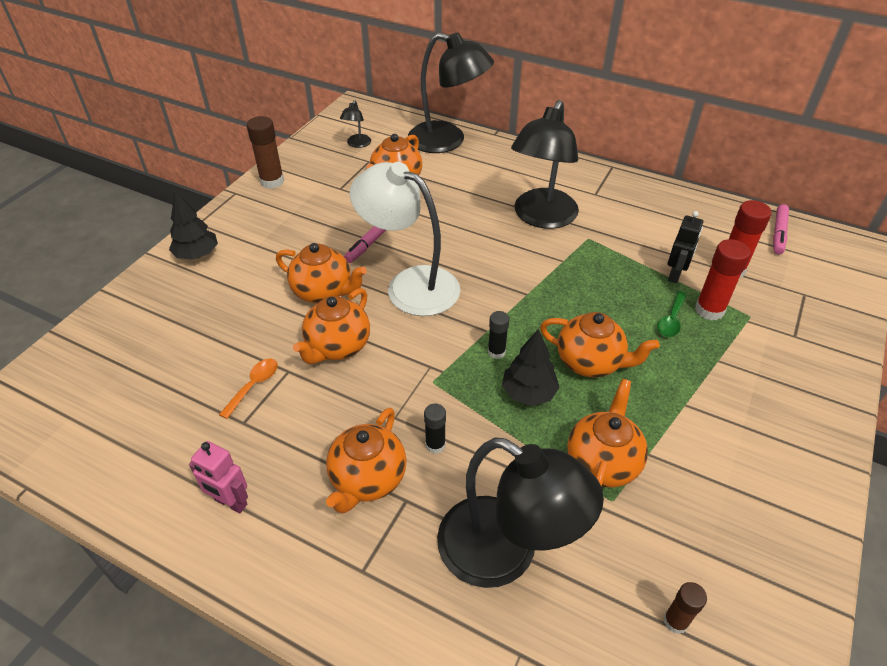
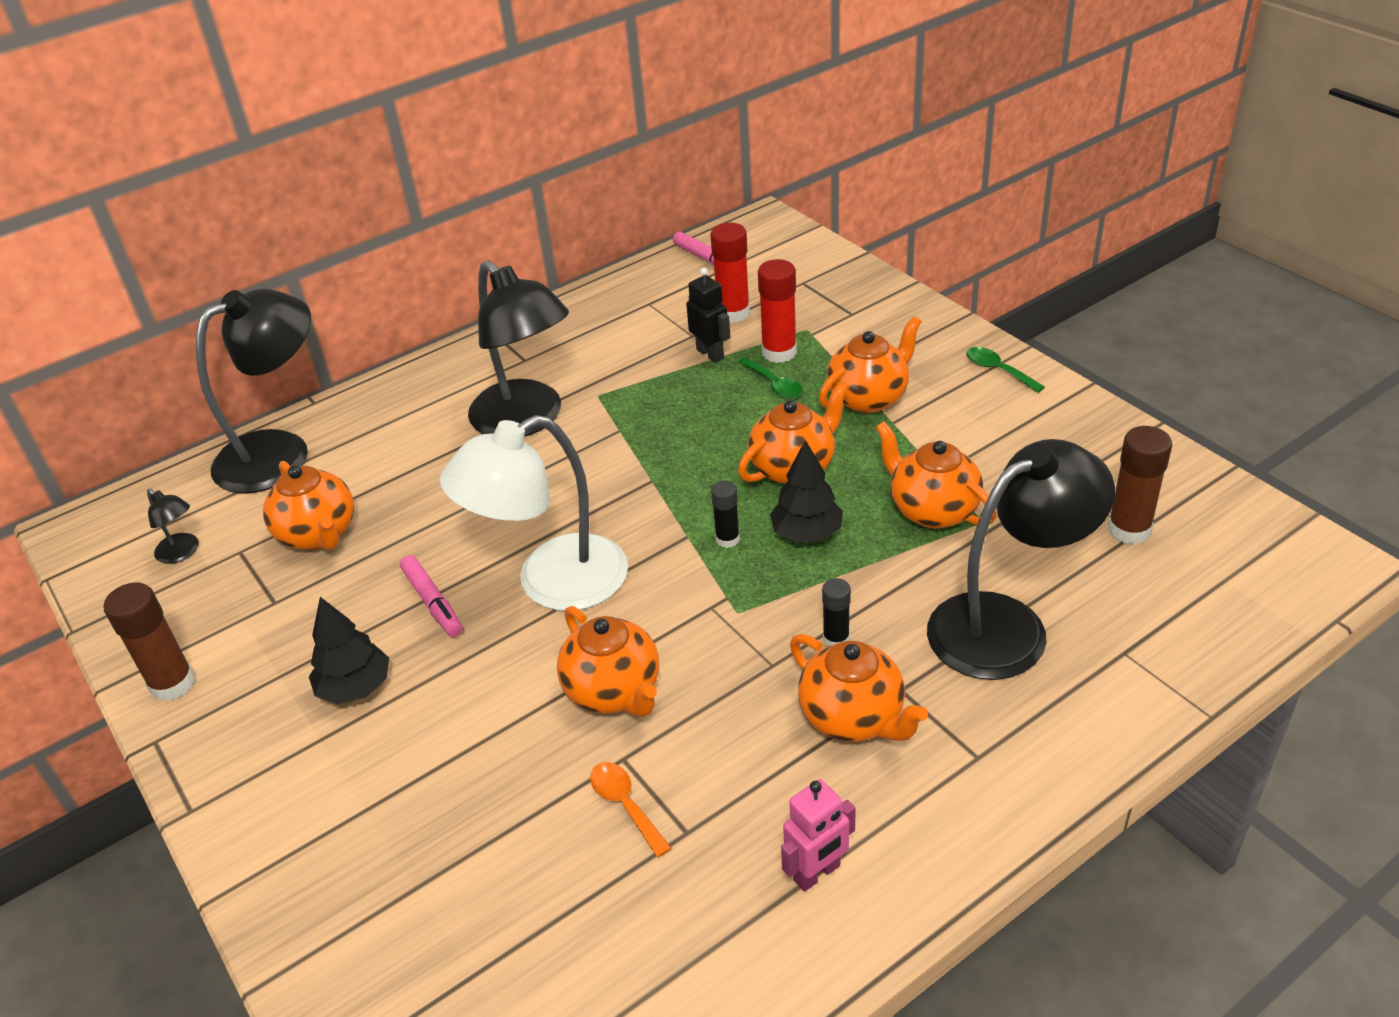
camera: 60 degrees left, 5 degrees down
black tree [169,191,218,260] -> black tree moved to [309,597,389,705]
orange teapot [276,243,367,303] -> orange teapot moved to [819,316,922,413]
brown glue stick [663,582,707,634] -> brown glue stick [1108,426,1172,545], size x1.69
none -> green spoon [966,347,1045,393]

